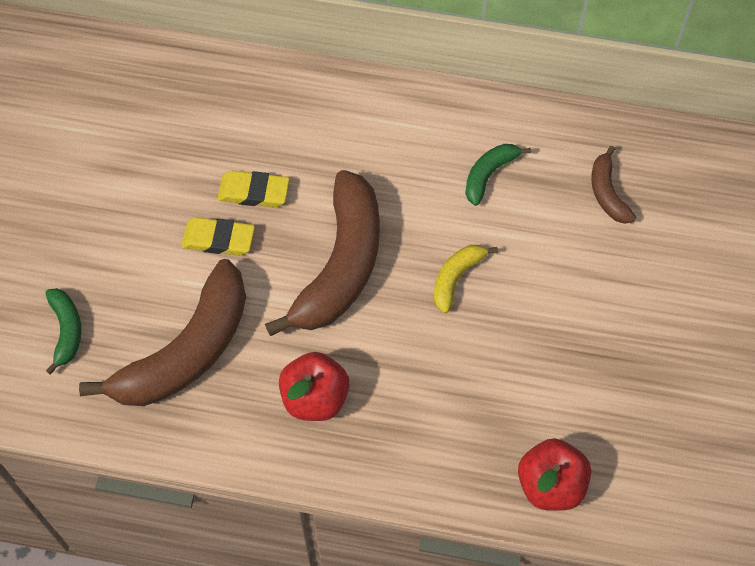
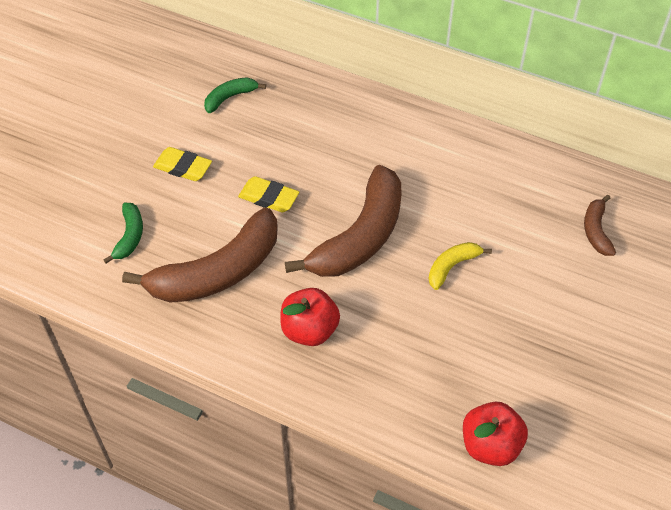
camera: 15 degrees right, 10 degrees down
yellow eraser [217,170,290,207] -> yellow eraser moved to [153,147,212,181]
green banana [465,144,531,206] -> green banana moved to [204,77,266,113]

